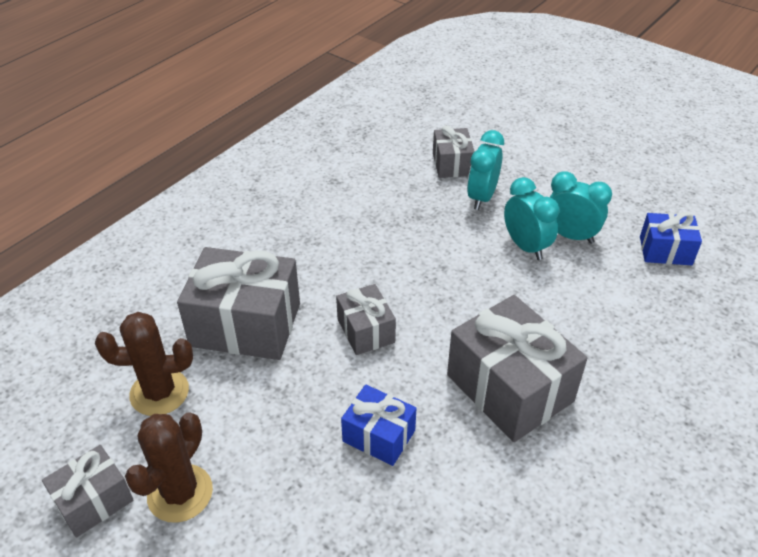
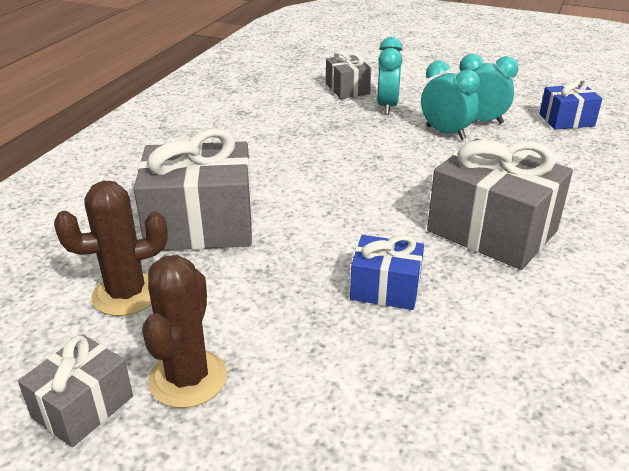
camera: 15 degrees left, 10 degrees down
grey gift [336,284,396,355] -> none

